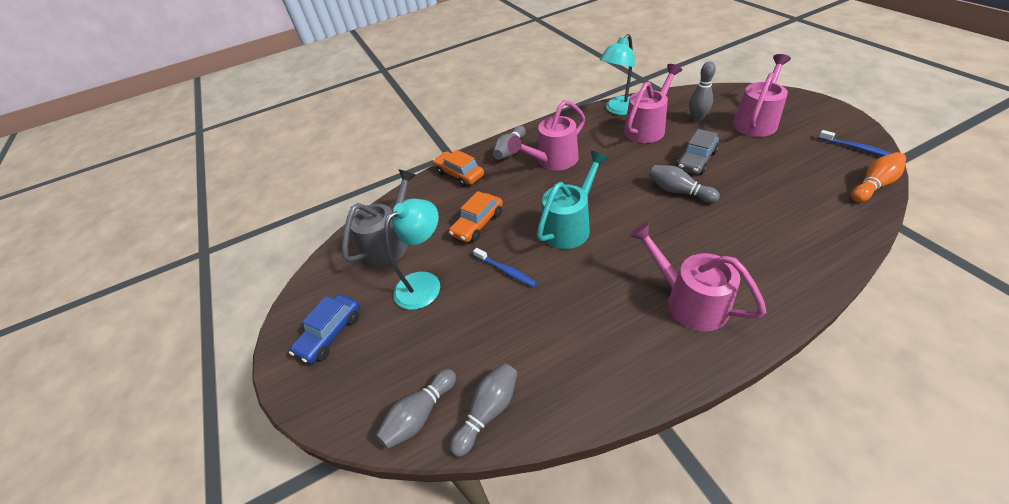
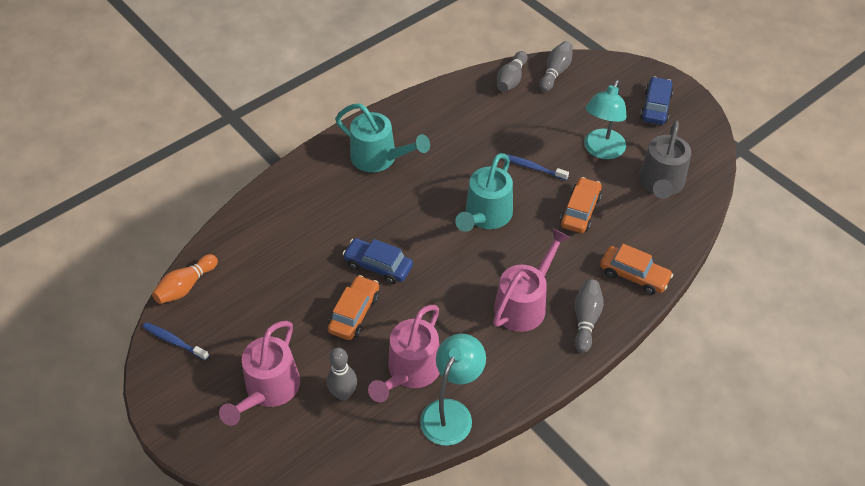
camera: 160 degrees right, 5 degrees up
pink watering can [629,222,766,331] -> turquoise watering can [335,103,430,172]
grey bowling pin [649,165,720,203] -> blue car [343,238,413,284]
grey car [677,129,719,175] -> orange car [328,275,379,340]

